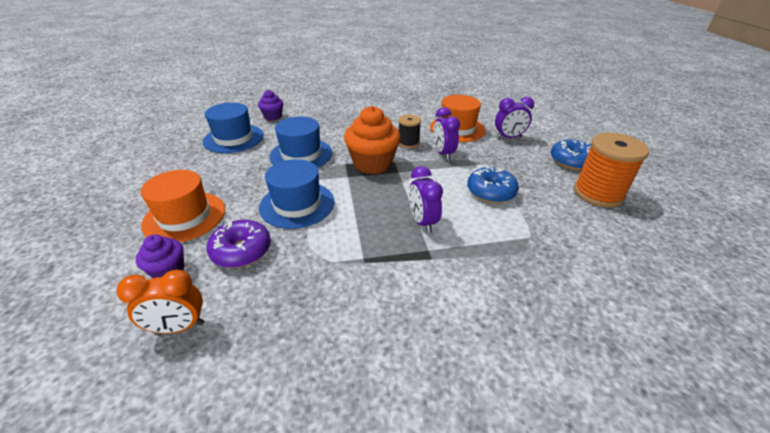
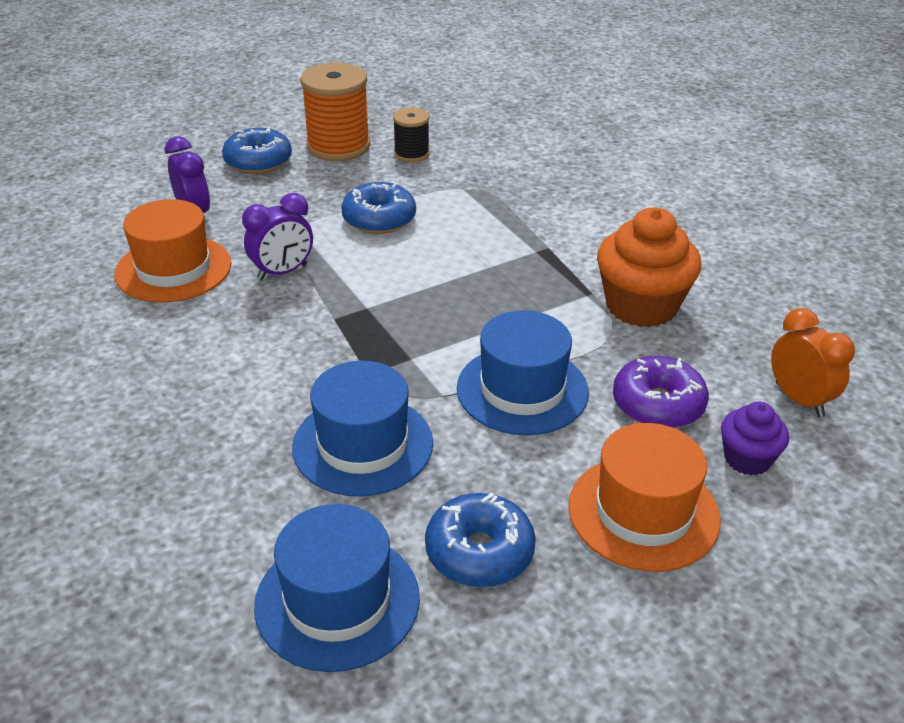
camera: 110 degrees left, 0 degrees up
purple cupcake [258,90,283,121] -> none
orange cupcake [344,106,401,174] -> orange cupcake moved to [597,207,701,328]
black spool [398,115,421,148] -> black spool moved to [393,108,430,162]
purple clock [409,166,443,233] -> none
none -> blue donut [425,492,536,587]

